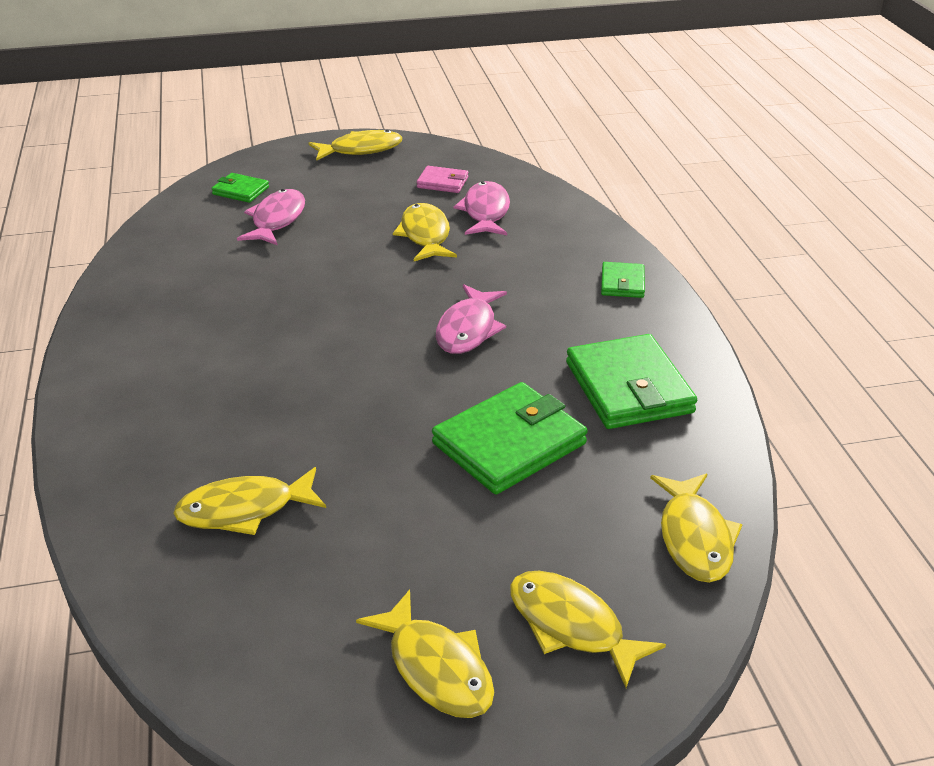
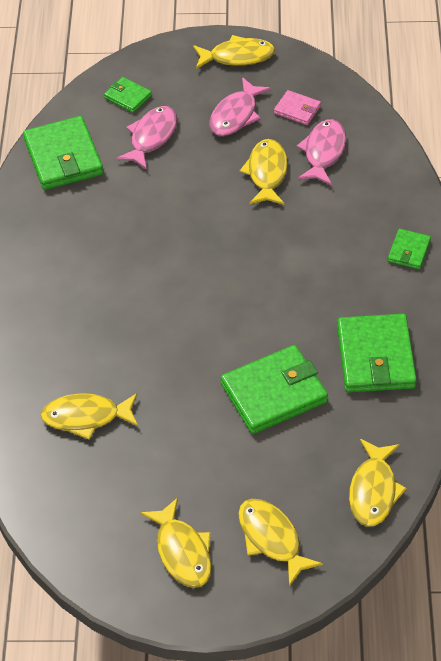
camera: 15 degrees right, 15 degrees up
pink fish [436,284,507,354] -> pink fish moved to [209,77,271,136]
none -> green wallet [23,116,103,190]

